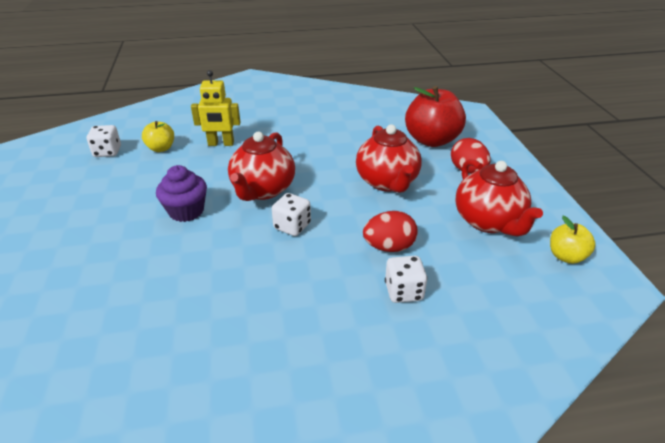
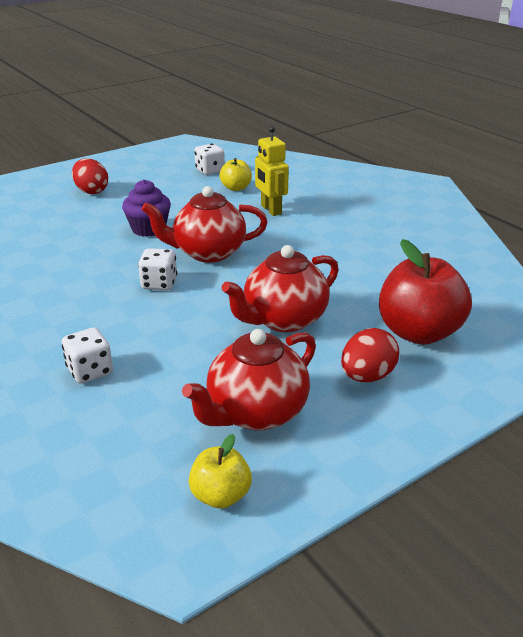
camera: 65 degrees right, 5 degrees down
red egg [363,211,418,252] -> red egg moved to [72,158,108,194]

